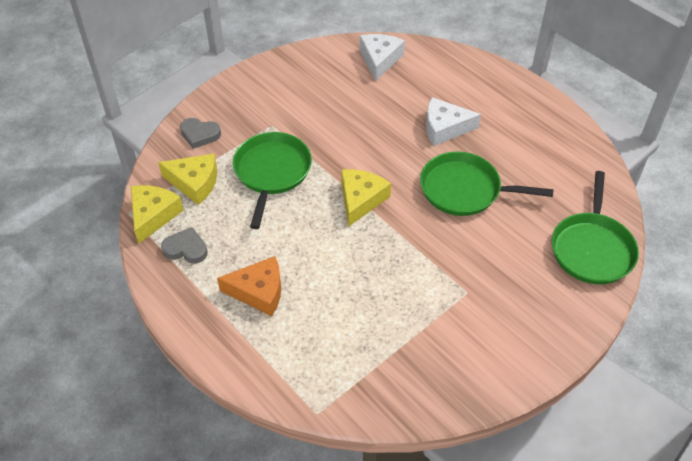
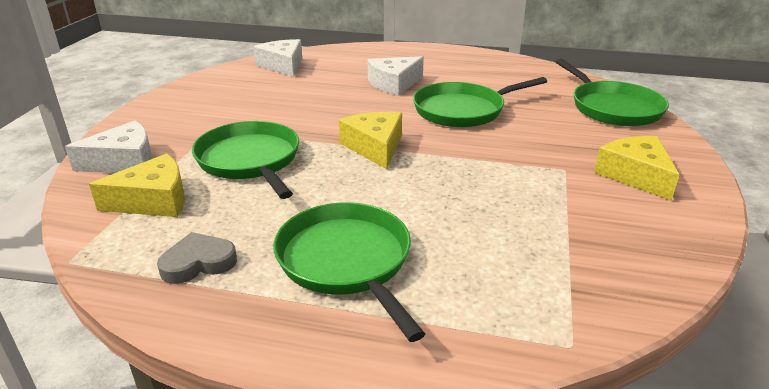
camera: 35 degrees left, 20 degrees down
yellow cheese [131,185,184,244] -> yellow cheese moved to [594,136,680,201]
grey heart [180,118,221,149] -> white cheese [65,120,153,173]
orange cheese [217,256,281,317] -> green pan [273,202,425,342]

